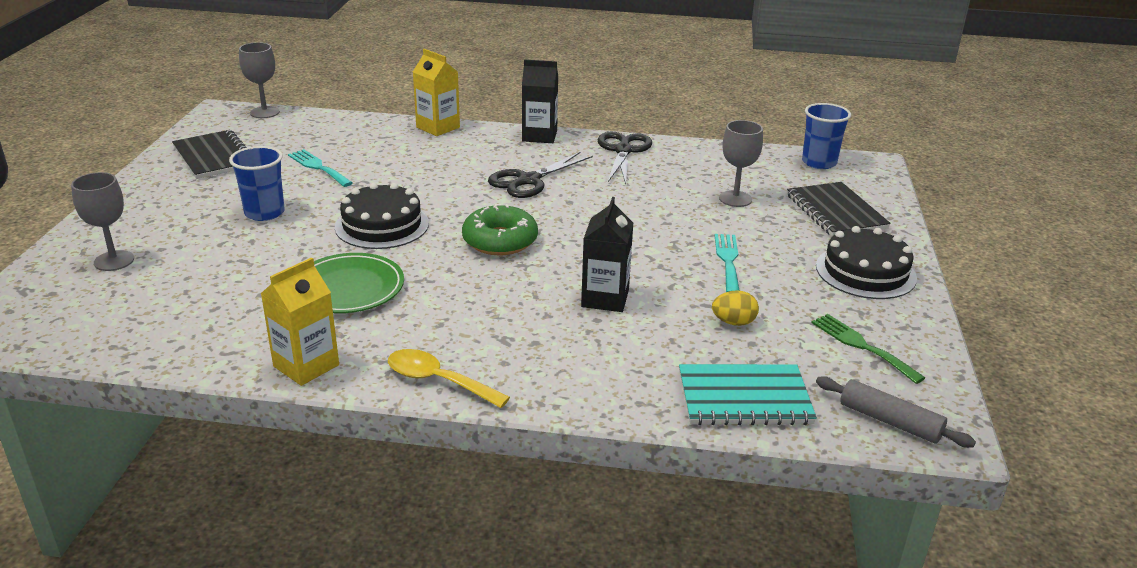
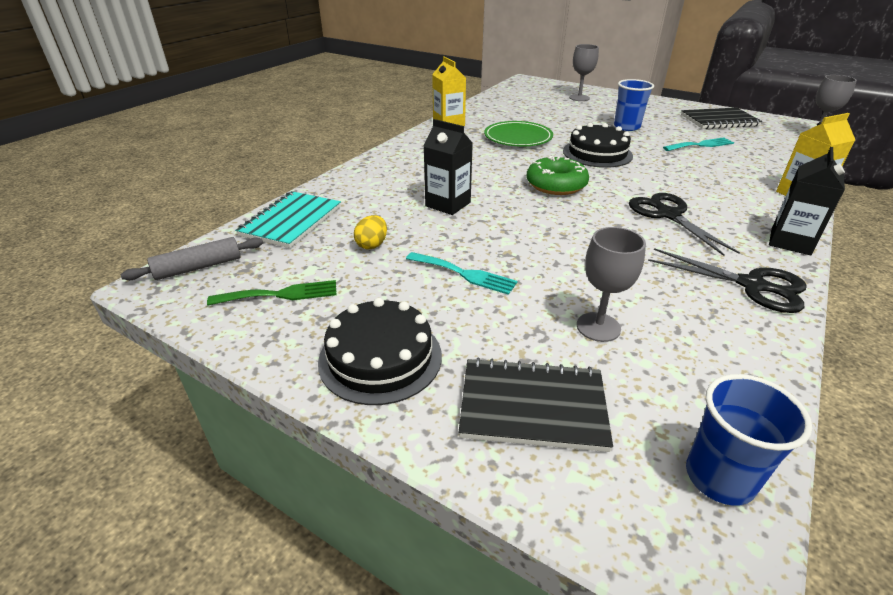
camera: 115 degrees right, 5 degrees up
yellow spoon [388,349,510,408] -> none

